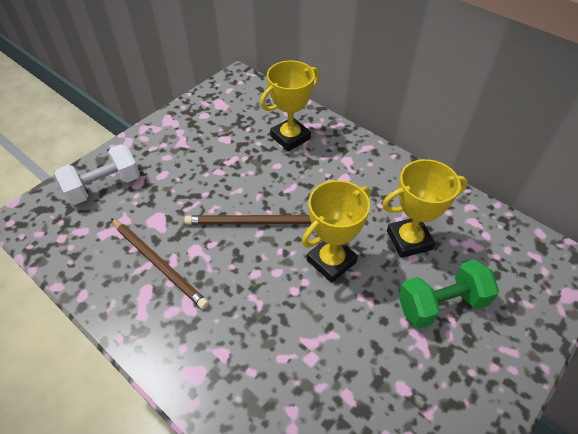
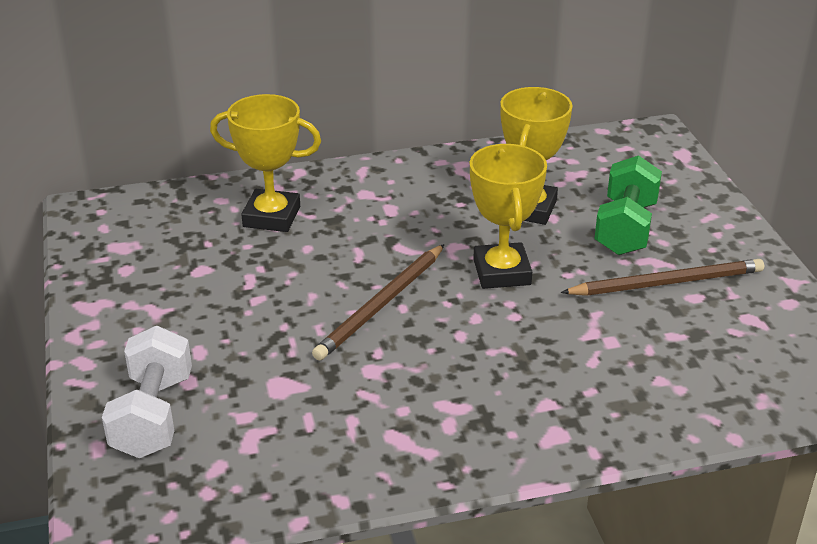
camera: 55 degrees left, 15 degrees down
brown pencil [111,218,209,309] -> brown pencil moved to [560,259,764,296]
yellow trophy [260,60,320,151] -> yellow trophy turned 75 degrees counterclockwise [210,94,321,232]

